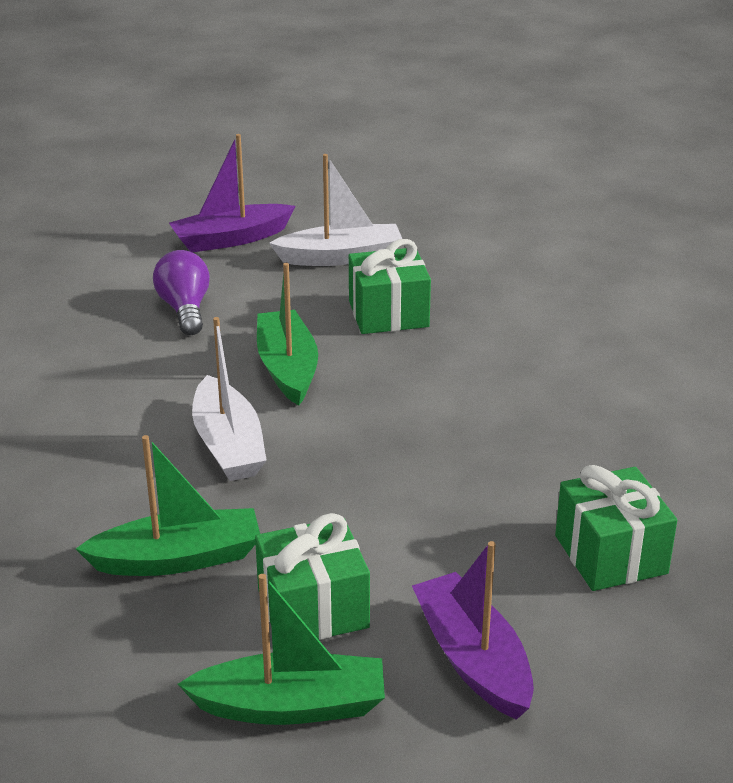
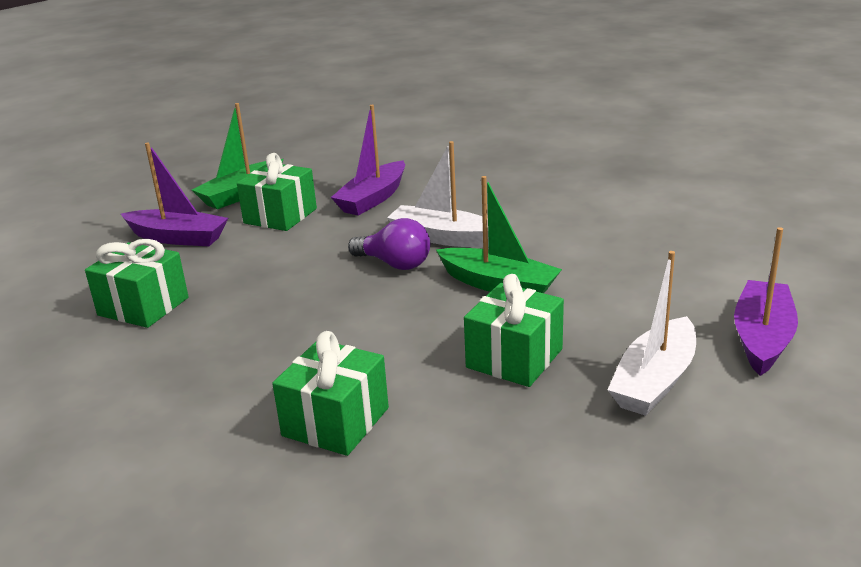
camera: 135 degrees right, 5 degrees down
green boat [76,435,260,576] -> purple boat [331,105,405,216]
purple light bulb [153,250,210,335] -> purple light bulb moved to [348,218,430,270]
none -> green gift [272,331,389,456]

